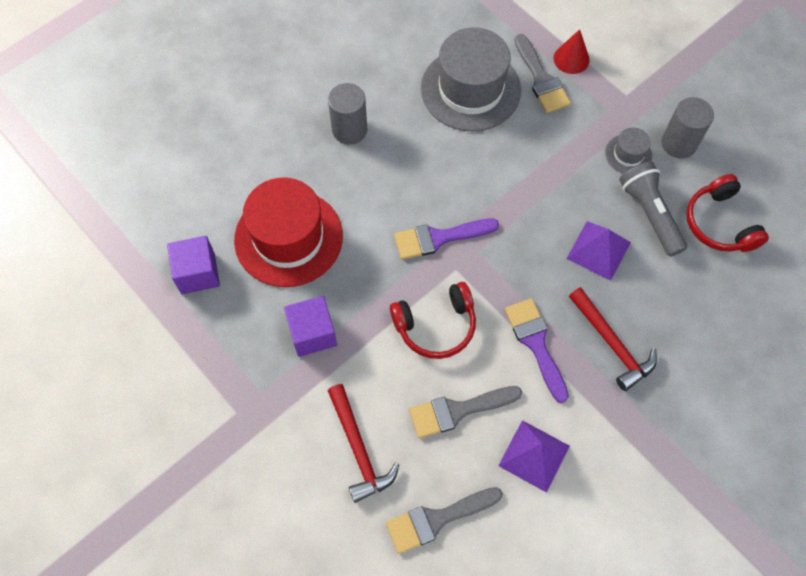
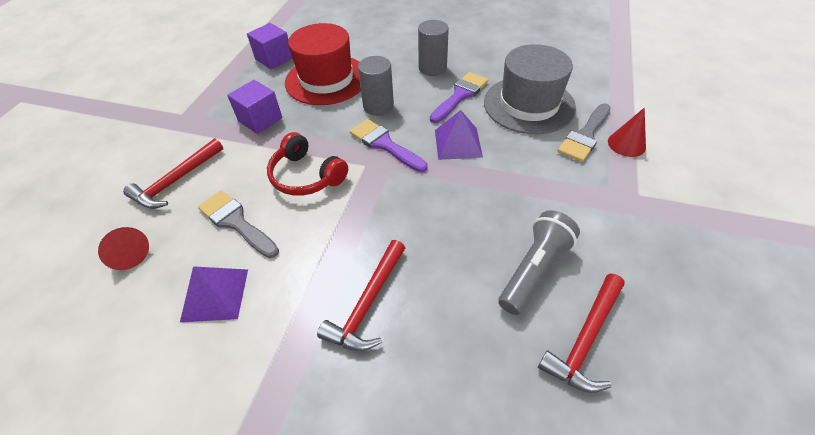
camera: 60 degrees right, 15 degrees down
grey brush [386,487,503,554] -> red cone [98,227,149,270]
purple brush [505,298,569,403] -> purple brush moved to [430,72,488,123]
purple pyramid [566,221,631,281] -> purple pyramid moved to [435,110,483,160]
grey hat [605,128,652,174] -> none
grey cylinder [661,97,714,159] -> grey cylinder moved to [358,56,394,116]
red headphones [686,174,769,252] -> red hammer [538,274,625,393]

